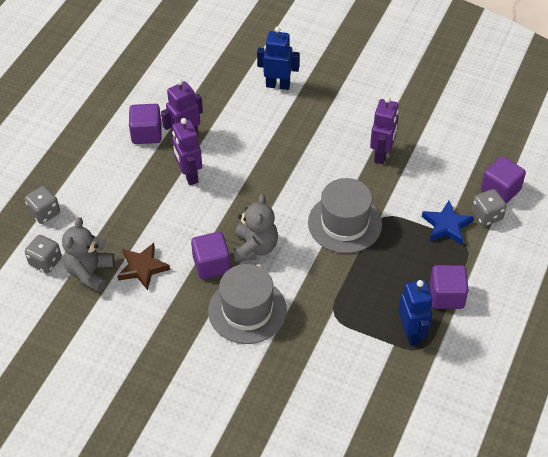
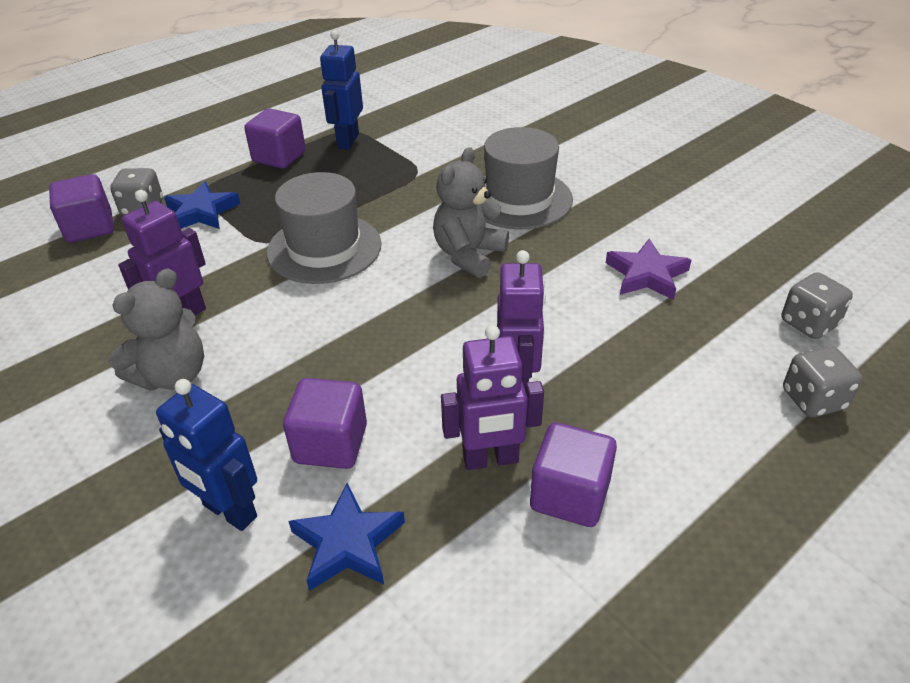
camera: 155 degrees left, 10 degrees down
grey teddy bear [62,217,115,292] -> grey teddy bear moved to [109,268,204,391]
brown star [117,243,170,290] -> purple star [606,239,691,300]
purple cube [191,232,231,279] -> purple cube moved to [283,378,367,469]
none -> blue star [288,483,405,591]

